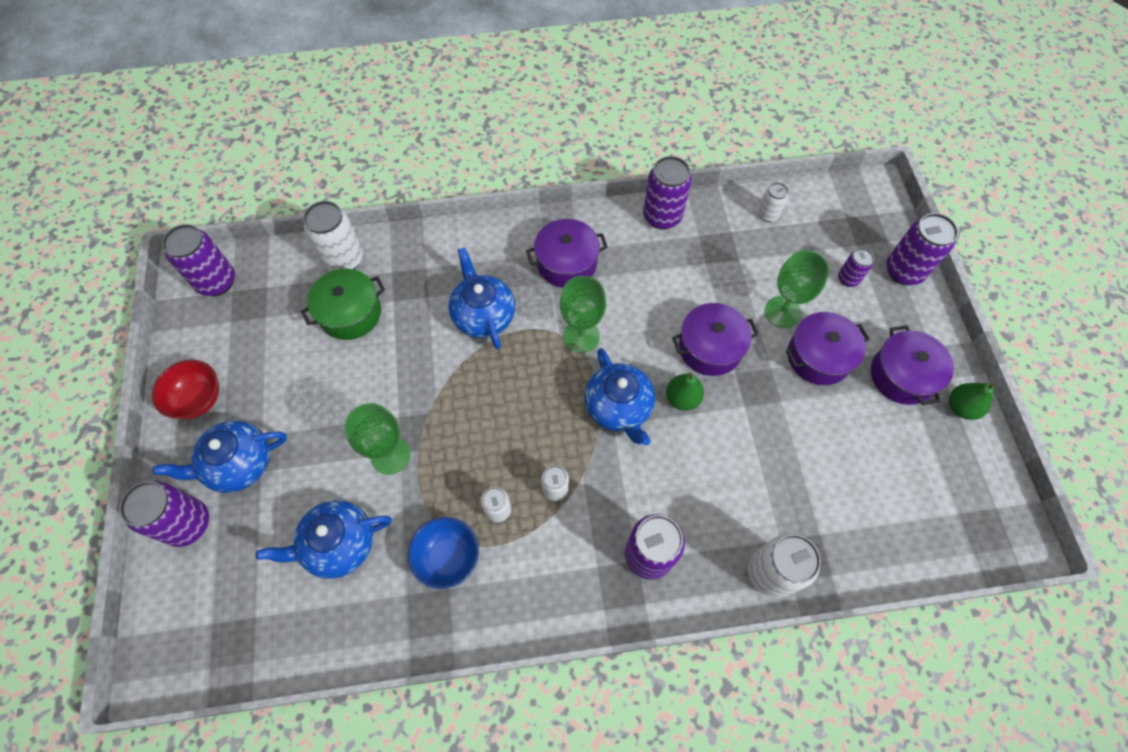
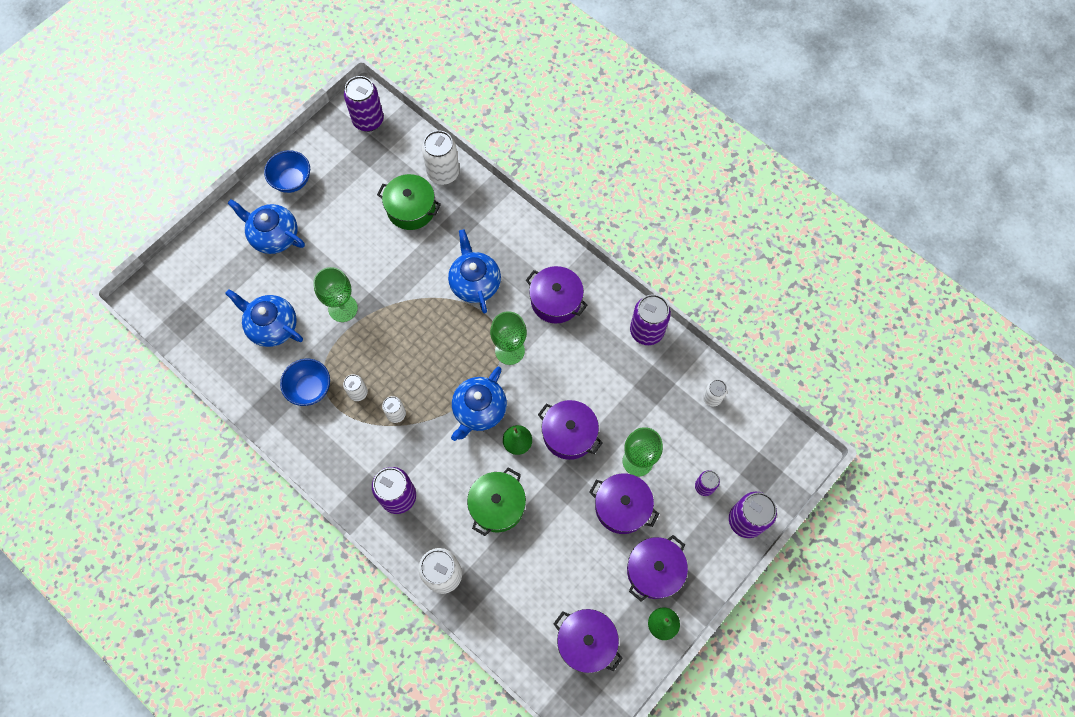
camera: 50 degrees right, 5 degrees up
purple can [119,481,209,547] -> none
red bowl [152,360,219,419] -> blue bowl [264,150,310,193]
blue teapot [449,247,515,349] -> blue teapot turned 45 degrees counterclockwise [448,229,501,314]
none -> green pot [467,468,526,536]
none -> purple pot [554,609,623,673]

